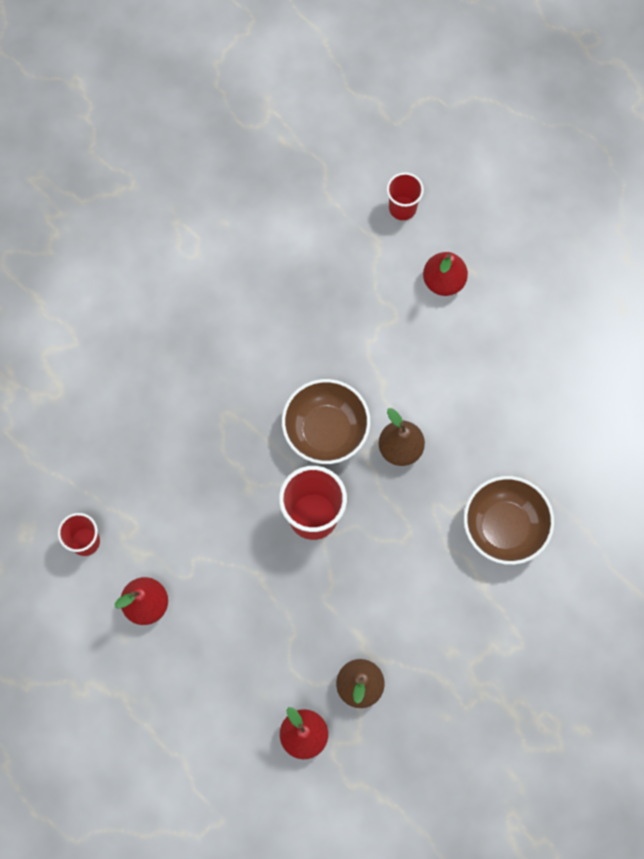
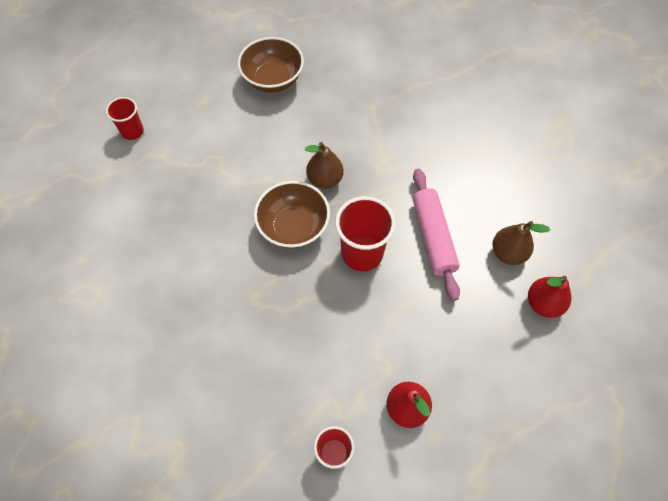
camera: 75 degrees left, 10 degrees down
red pear [423,252,468,296] -> none
brown bowl [464,476,554,565] -> brown bowl moved to [238,37,304,93]
none -> pink rolling pin [413,169,460,301]

